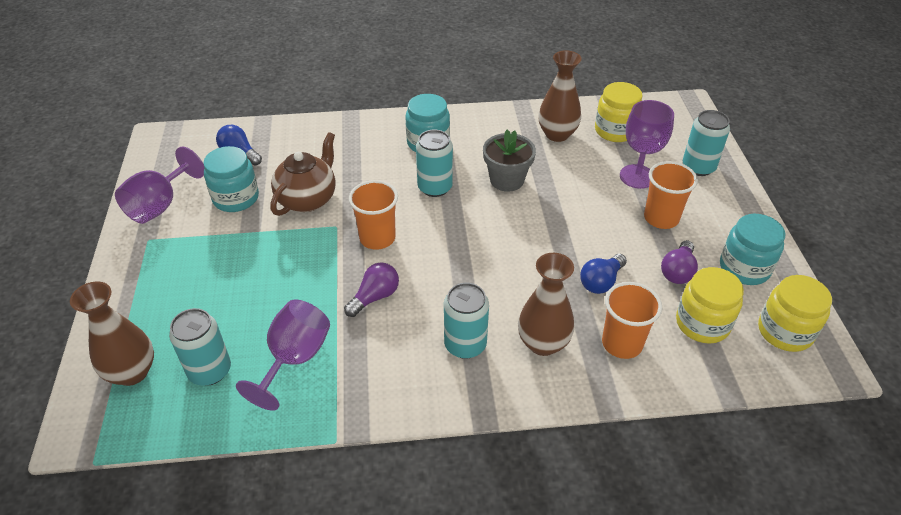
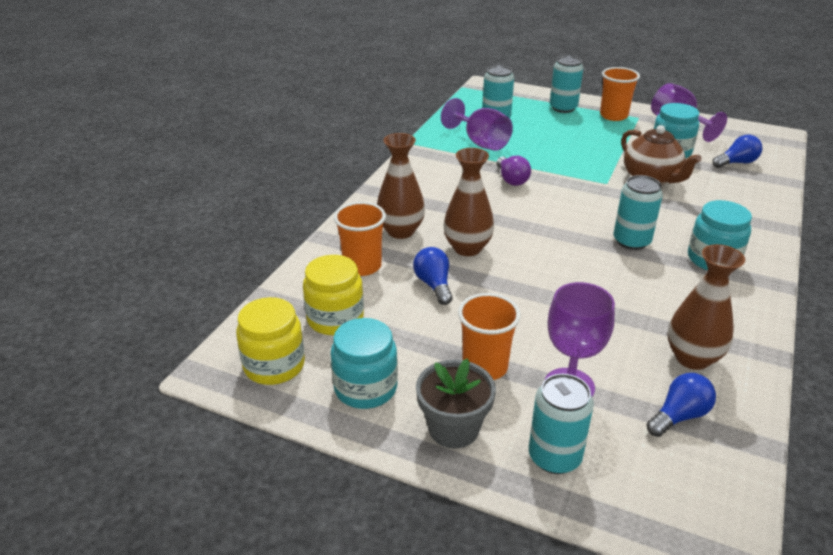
camera: 120 degrees right, 10 degrees down
brown vase [70,282,154,386] -> brown vase moved to [444,148,494,256]
orange cup [349,180,398,250] -> orange cup moved to [600,67,640,121]
turquoise can [444,283,489,359] -> turquoise can moved to [550,56,583,113]
grey flower pot [483,129,536,192] -> grey flower pot moved to [416,358,496,449]
yellow jar [595,82,642,142] -> blue light bulb [646,373,716,437]
purple light bulb [661,240,698,284] -> none

